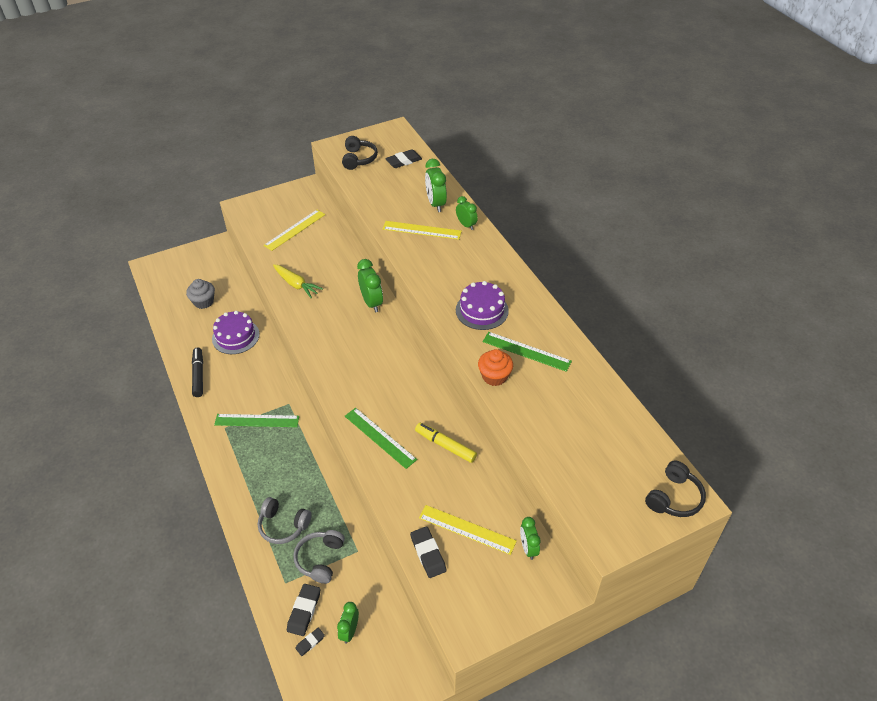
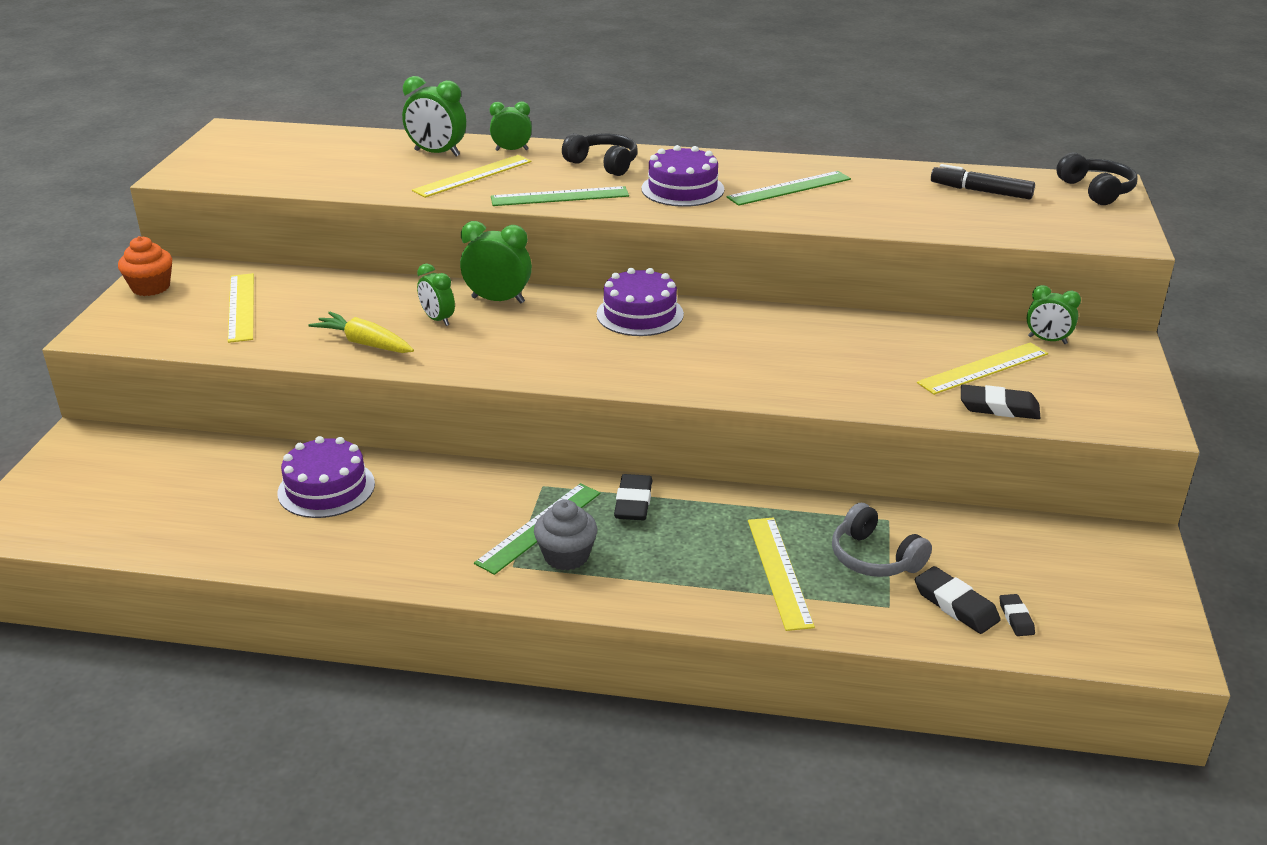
camera: 55 degrees left, 15 degrees down
grey cupcake [186,279,215,309] -> grey cupcake moved to [534,500,597,570]
black marker [192,348,203,397] -> black marker moved to [931,164,1035,199]
grey headphones [258,497,312,544] -> yellow ruler [748,517,815,631]
yellow carrot [273,264,323,298] -> yellow carrot turned 135 degrees counterclockwise [308,312,414,353]
green clock [337,602,359,644] -> green clock moved to [417,264,455,326]
black headphones [342,136,378,170] -> black headphones moved to [562,133,638,176]
green ruler [345,408,417,469] -> green ruler moved to [491,186,629,206]
black eraser [385,149,422,168] -> black eraser moved to [614,474,653,520]
yellow marker [415,423,477,463] -> none
orange cupcake [478,349,513,386] -> orange cupcake moved to [118,236,172,296]
none -> purple cake [596,268,684,336]

